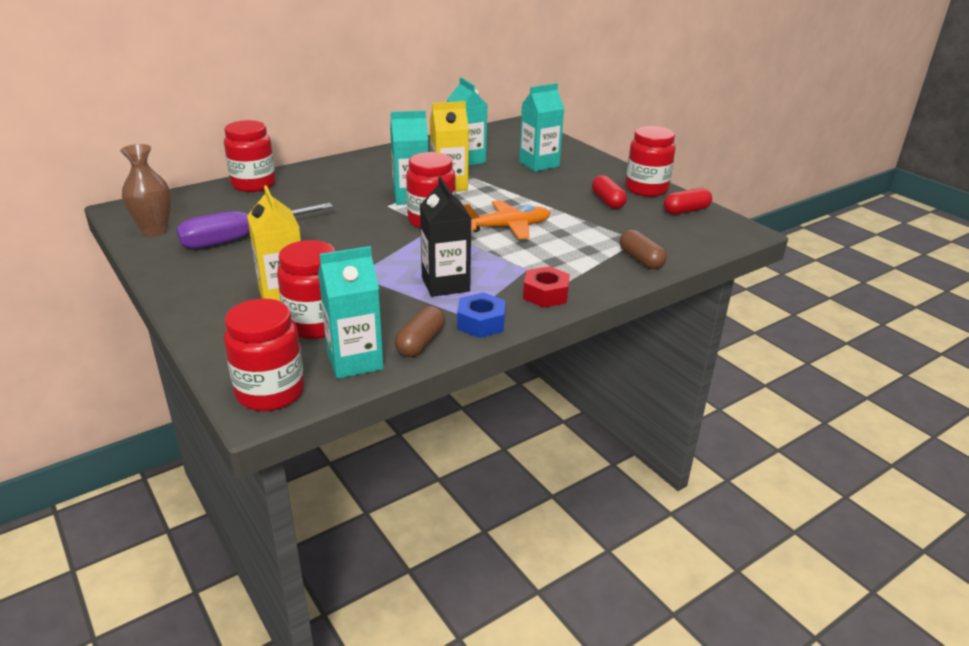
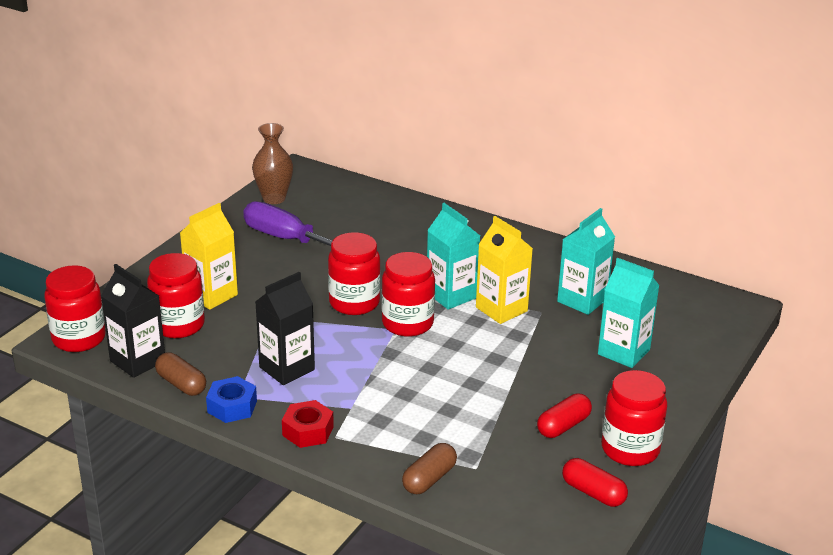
camera: 65 degrees right, 0 degrees up
red jar [224,120,276,192] -> red jar moved to [328,232,381,315]
turquoise carton [318,246,384,379] -> black carton [101,264,165,378]
brown capsule [395,306,445,357] -> brown capsule turned 45 degrees clockwise [155,352,206,396]
orange plane [462,200,550,239] -> none

